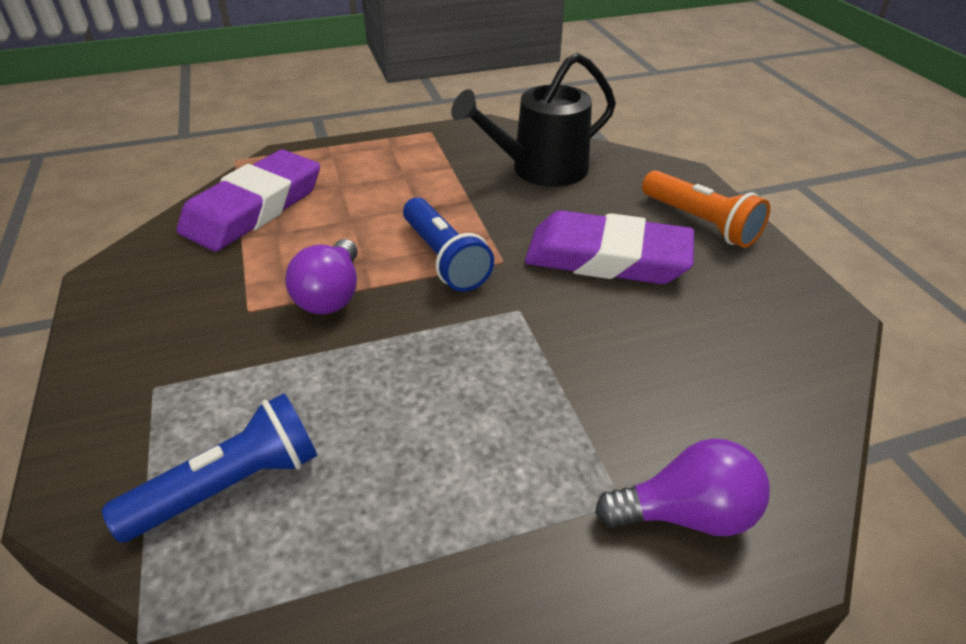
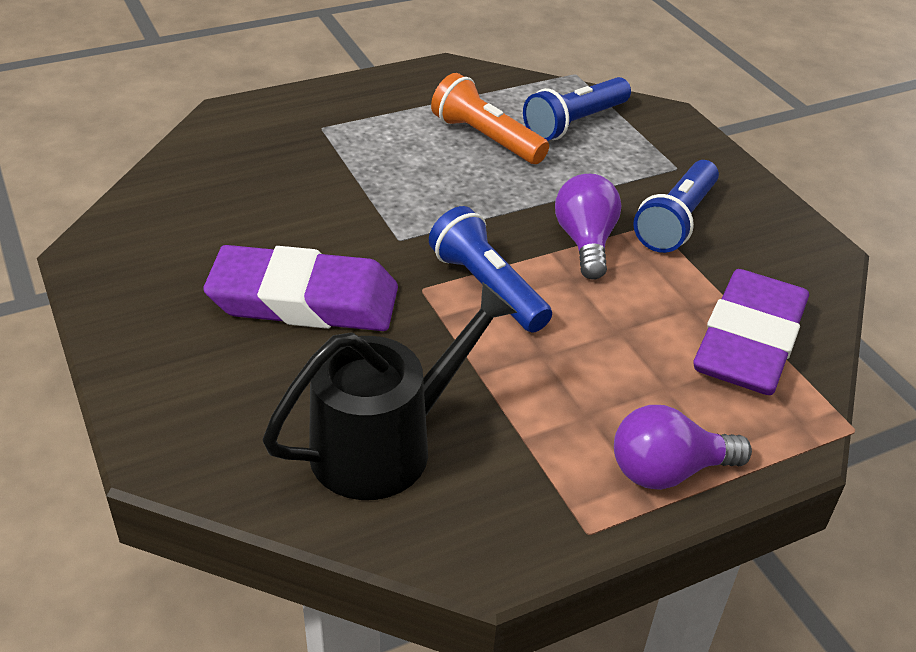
camera: 170 degrees right, 0 degrees up
purple light bulb [595,438,770,536] -> purple light bulb moved to [614,405,752,490]
orange flashlight [642,170,770,248] -> orange flashlight moved to [431,73,549,164]
none -> blue flashlight [633,160,719,253]

